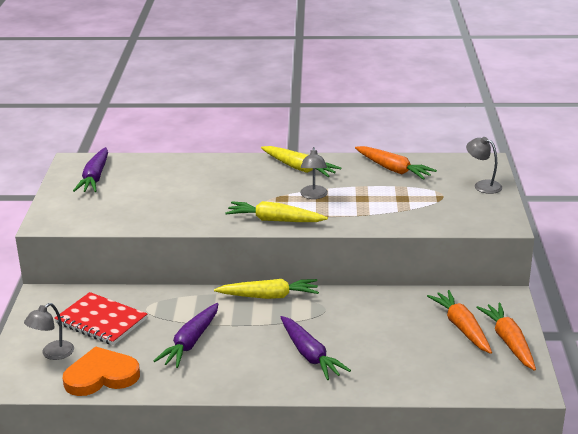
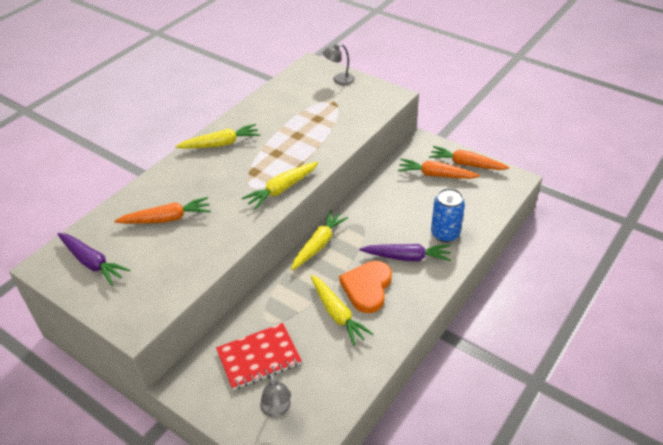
camera: 55 degrees left, 15 degrees up
orange heart [63,346,140,396] -> orange heart moved to [339,261,392,313]
purple carrot [154,303,218,368] -> yellow carrot [311,275,374,346]
grey lamp [300,147,328,199] -> none
orange carrot [355,146,437,180] -> orange carrot moved to [114,197,211,224]
none -> blue can [431,188,465,242]

